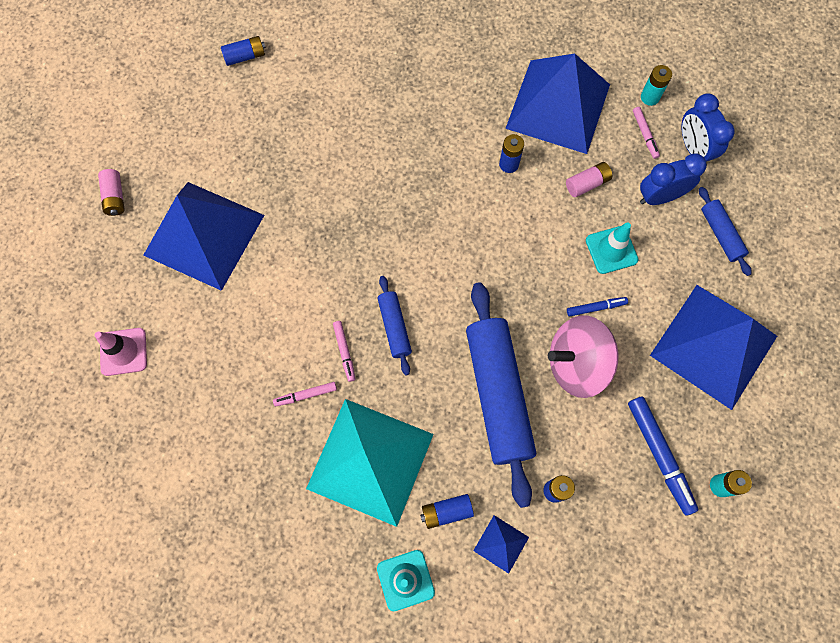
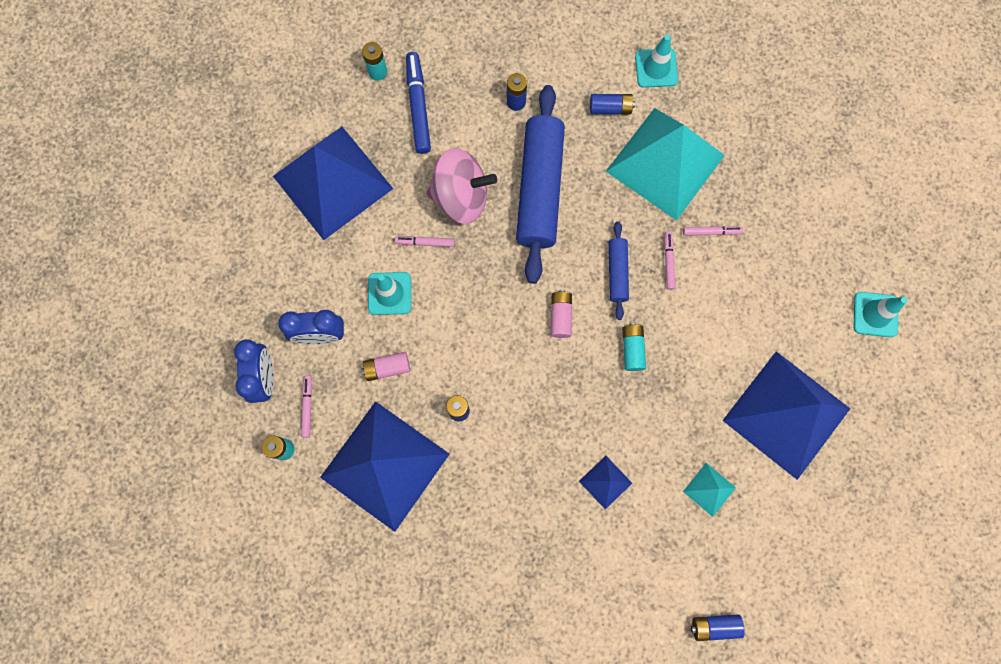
camera: 165 degrees left, 5 degrees up
pink traffic cone [95,328,147,376] -> turquoise traffic cone [854,292,907,337]
pink battery [98,169,125,216] -> pink battery moved to [551,290,572,338]
blue pyramid [473,515,529,574] -> blue pyramid moved to [579,456,632,510]
blue marker [567,297,628,317] -> pink marker [395,236,454,247]
blue rolling pin [699,187,751,276] -> none
none -> turquoise battery [622,323,646,371]
none -> turquoise pyramid [683,463,736,517]

